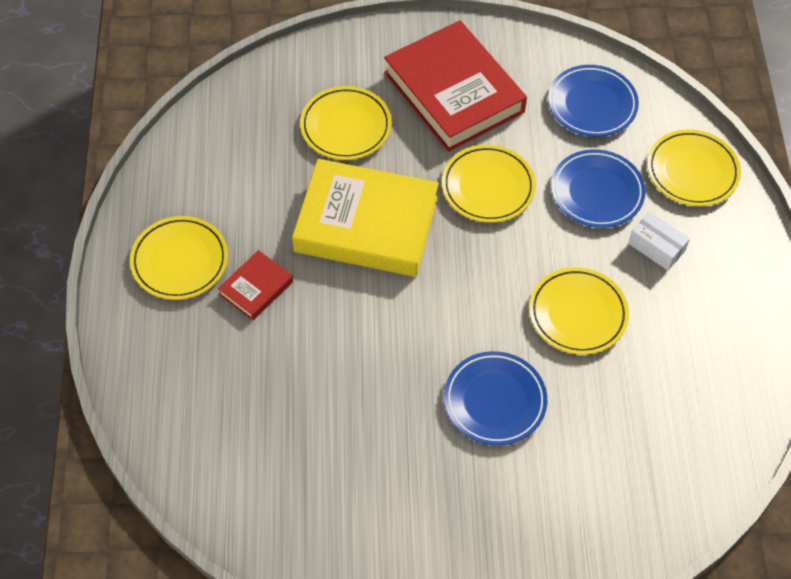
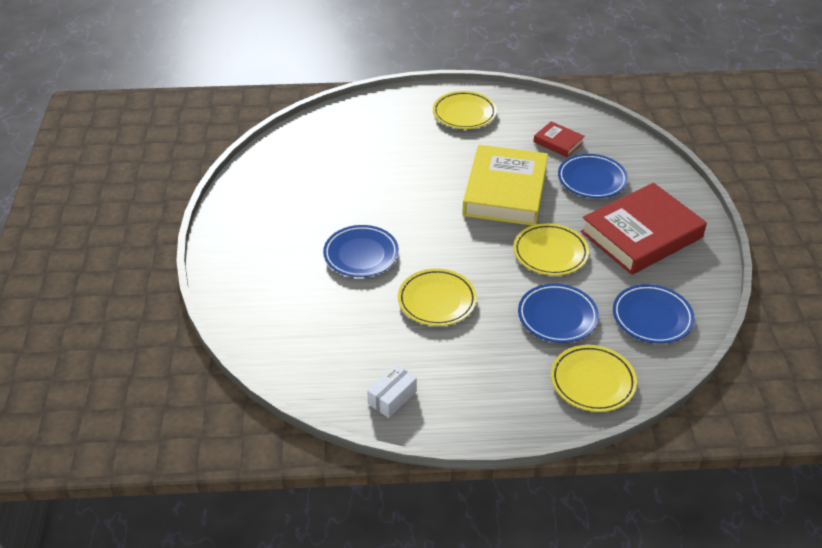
camera: 90 degrees right, 15 degrees down
red book [218,250,293,320] -> red book moved to [533,121,585,157]
yellow plate [300,86,392,160] -> blue plate [558,154,628,198]
white box [628,212,690,270] -> white box moved to [367,365,417,418]

